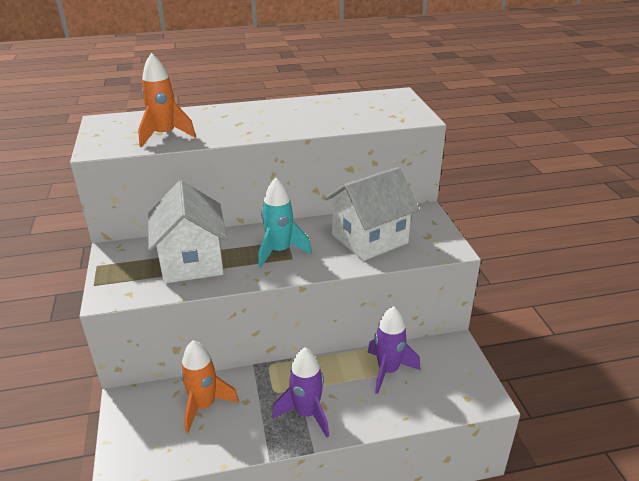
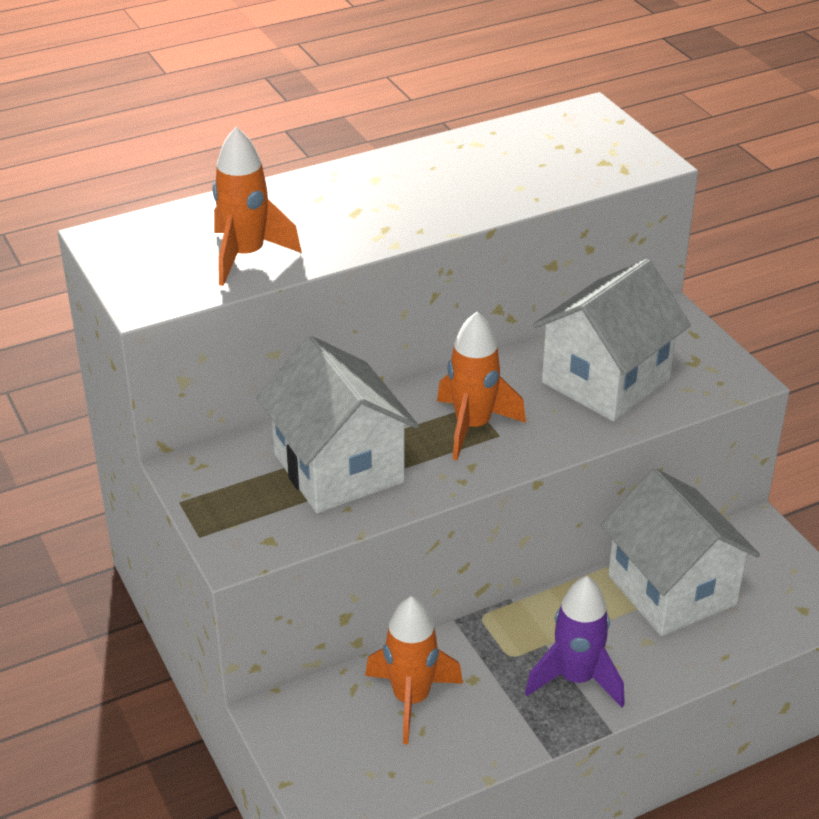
camera: 15 degrees left, 5 degrees up
turquoise rocket [258,178,312,268] -> orange rocket [437,312,526,460]
purple rocket [368,306,421,394] -> white house [601,468,760,636]

